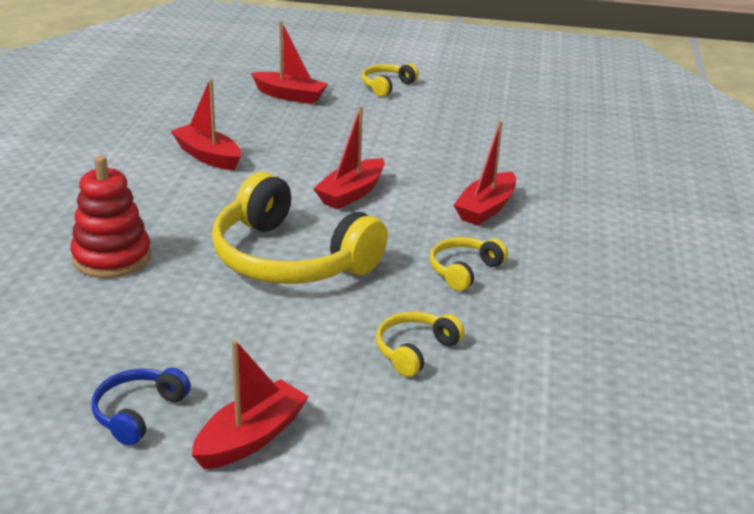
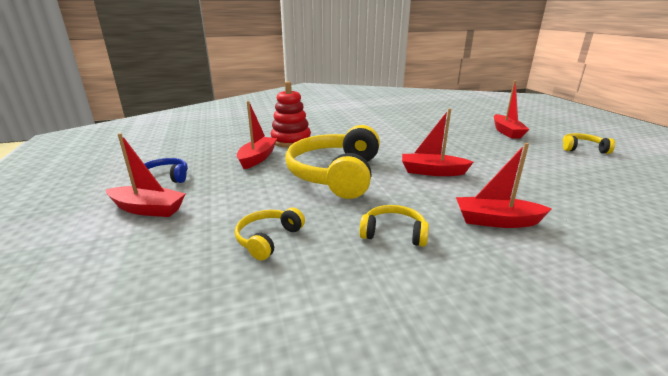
camera: 65 degrees right, 5 degrees down
red boat [171,79,241,170] -> red boat moved to [237,101,277,169]
yellow headphones [376,311,464,377] -> yellow headphones turned 75 degrees counterclockwise [235,208,305,260]

